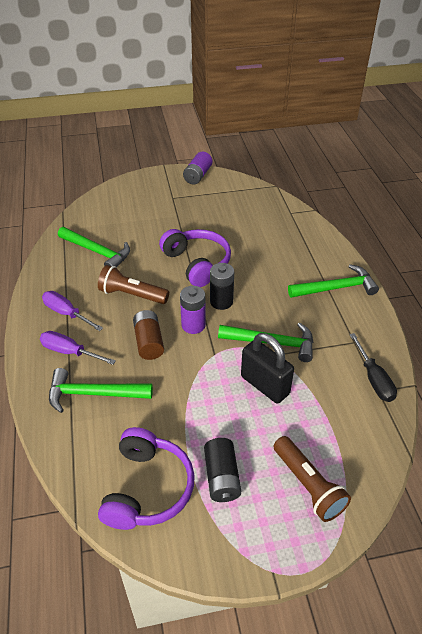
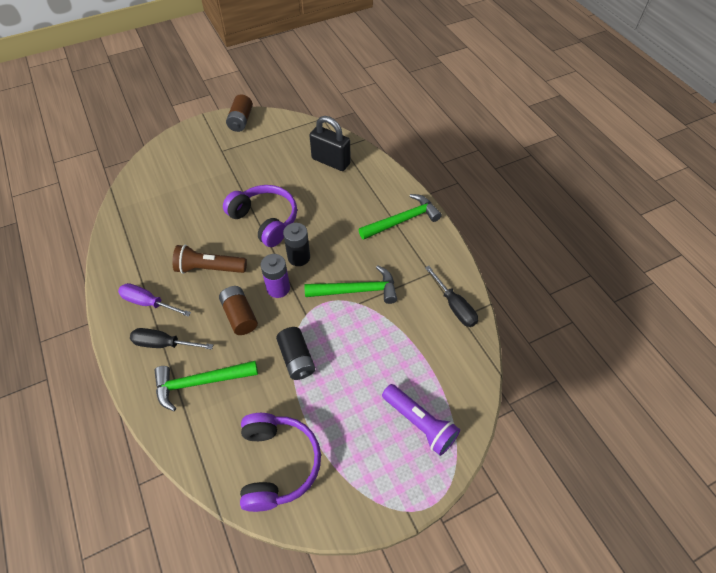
camera: 15 degrees left, 10 degrees up
purple screwdriver [40,331,116,365] -> black screwdriver [130,328,213,350]
green hammer [58,227,130,268] -> none
purple battery [183,152,212,185] -> brown battery [226,95,253,132]
black battery [204,438,241,502] -> black battery moved to [276,327,315,380]
black padlock [241,333,294,404] -> black padlock moved to [309,116,351,171]
brown flashlight [273,436,351,522] -> purple flashlight [382,384,460,456]

